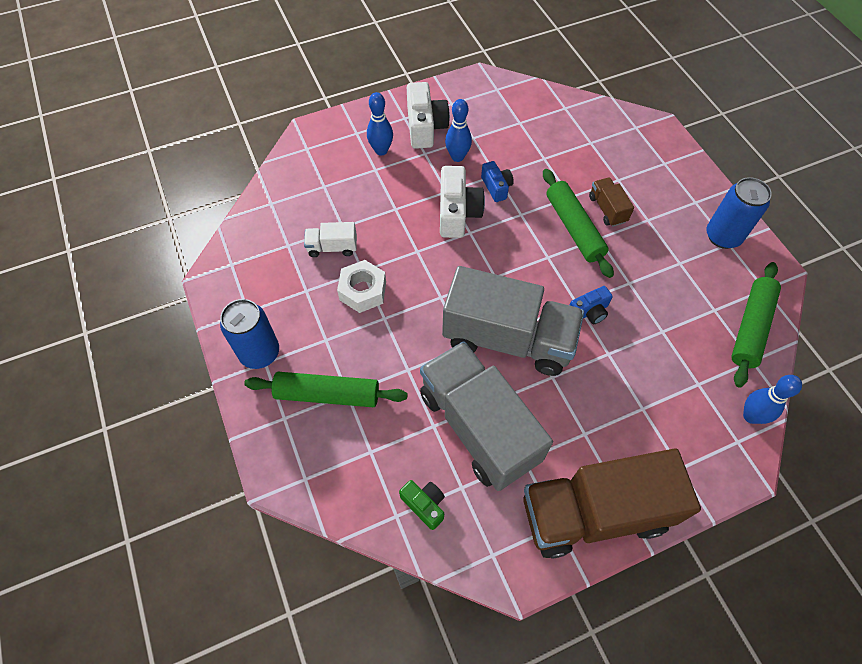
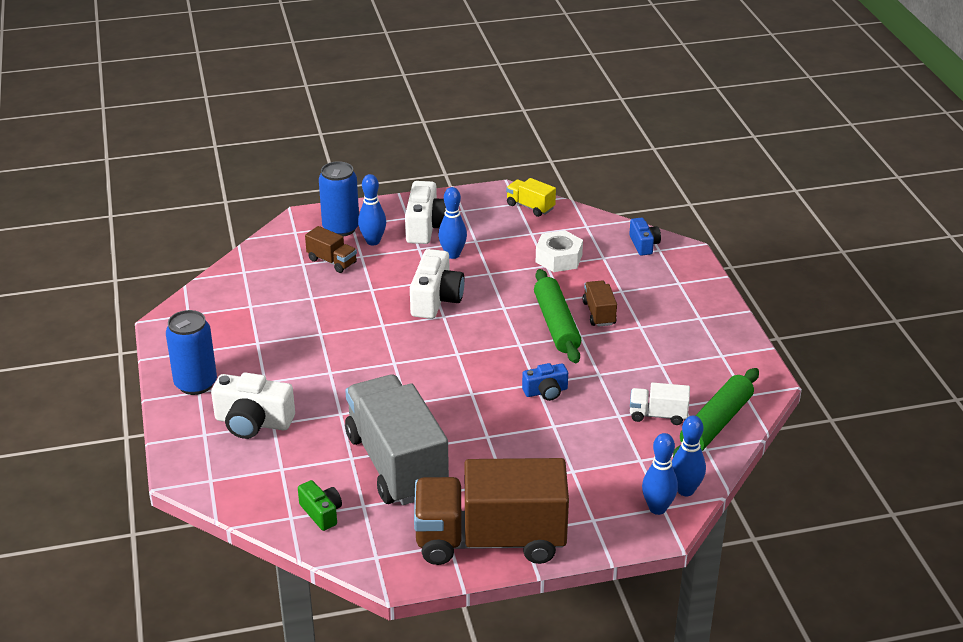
camera: 10 degrees right, 25 degrees down
green rolling pin [244,372,408,407] -> white camera [211,373,295,439]
white truck [304,222,357,257] -> white truck moved to [630,382,690,425]
white nut [337,260,386,313] -> white nut moved to [536,230,583,272]
grey truck [442,266,584,376] -> none
blue camera [481,161,514,202] -> blue camera moved to [629,218,661,256]
blue can [706,177,772,249] -> blue can moved to [319,161,359,237]
none -> brown truck [305,226,357,273]
none -> yellow truck [506,178,556,217]
none -> blue bowling pin [642,433,678,515]

